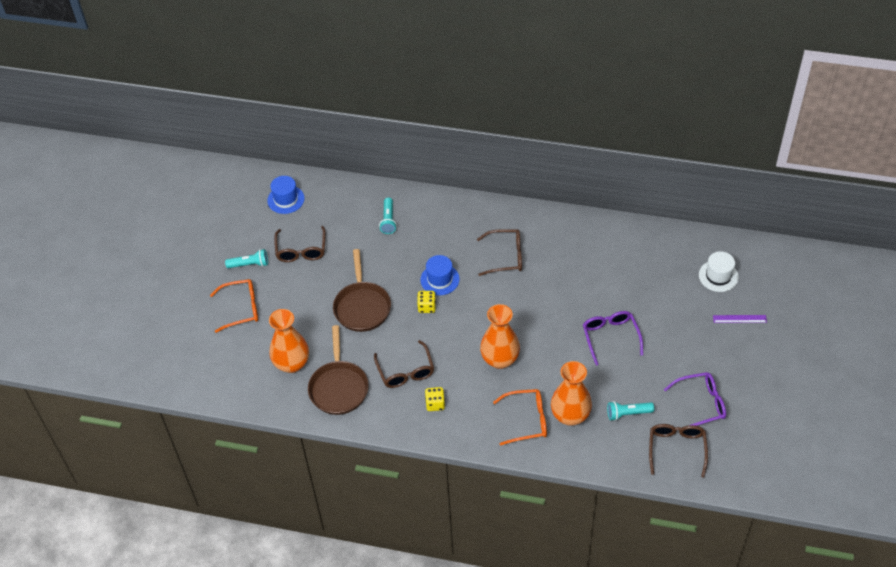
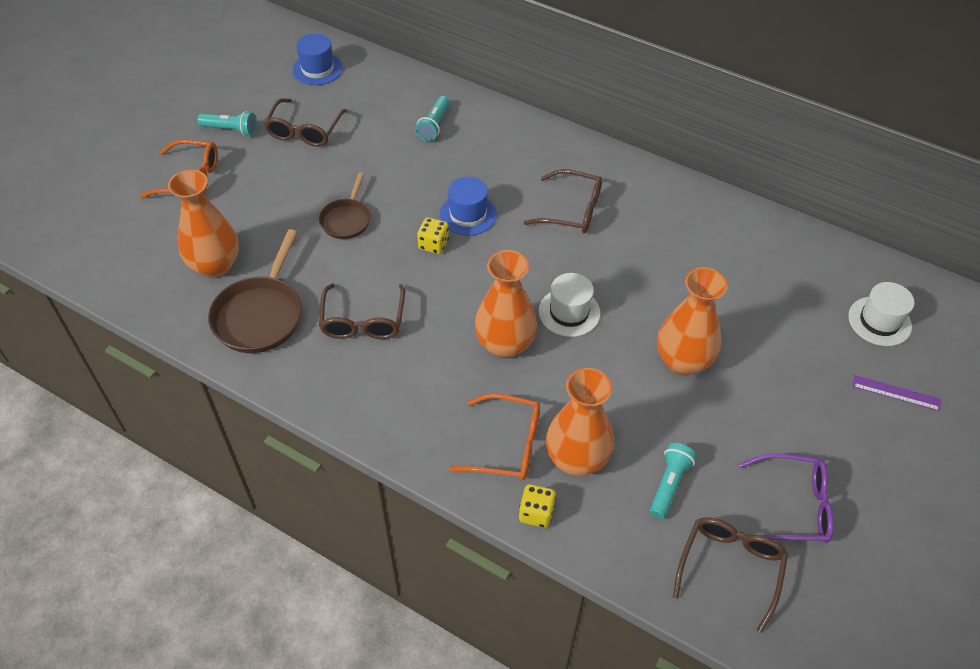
camera: 15 degrees right, 0 degrees up
brown pan [333,249,391,332] -> brown pan [319,173,371,239], size x0.61
yellow dice [425,387,445,411] -> yellow dice moved to [519,484,556,528]
purple glasses [583,311,643,366] -> orange vase [657,267,728,375]
turquoise flashlight [607,401,654,421] -> turquoise flashlight turned 105 degrees clockwise [650,443,697,519]
none -> white hat [539,273,600,337]

